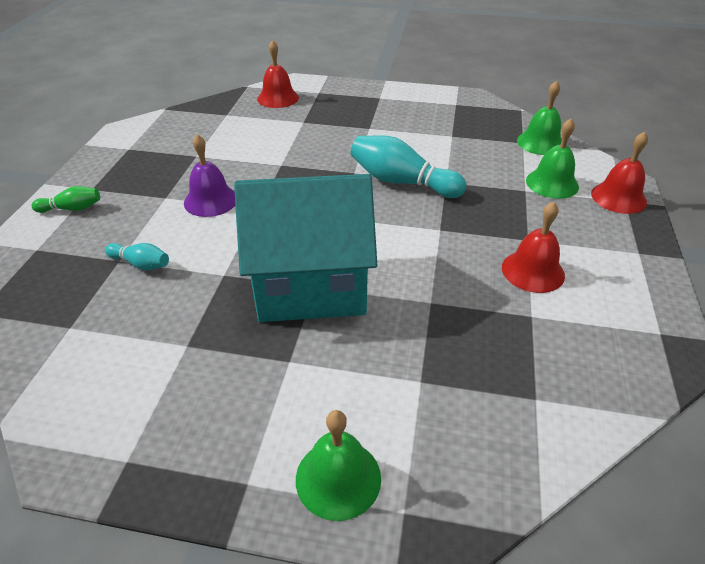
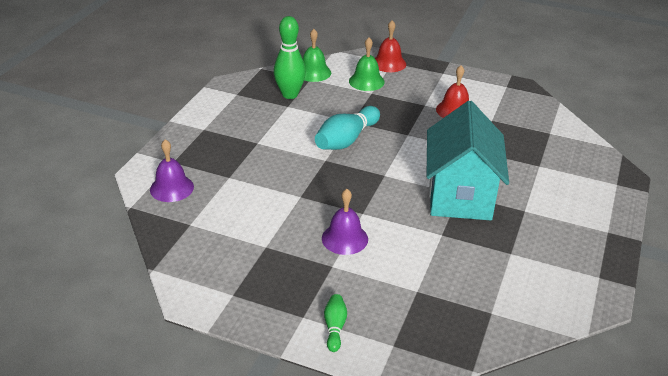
camera: 80 degrees left, 5 degrees down
turquoise bowling pin [105,243,169,270] -> none
red bell [257,40,299,108] -> purple bell [150,139,194,202]
green bell [296,410,381,521] -> none
none -> green bowling pin [274,16,306,99]

